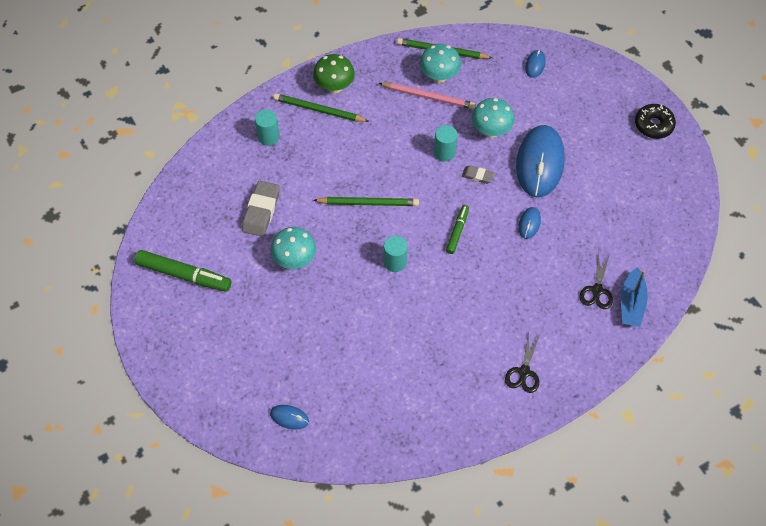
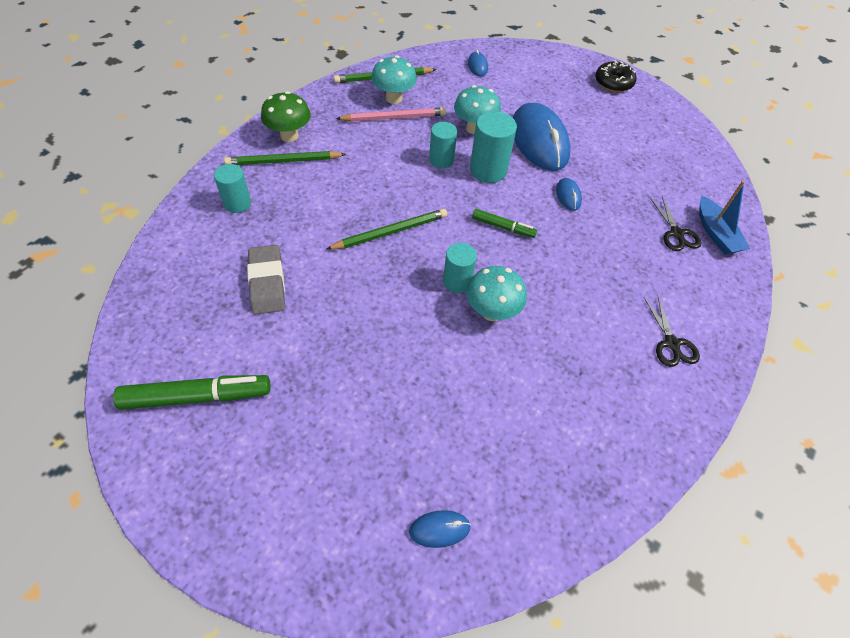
camera: 30 degrees left, 5 degrees down
turquoise mushroom [271,227,316,269] -> turquoise mushroom moved to [467,266,527,321]
green marker [446,205,469,254] -> green marker turned 120 degrees clockwise [472,209,537,238]
grey eraser [462,165,494,184] -> turquoise cylinder [470,111,517,183]

